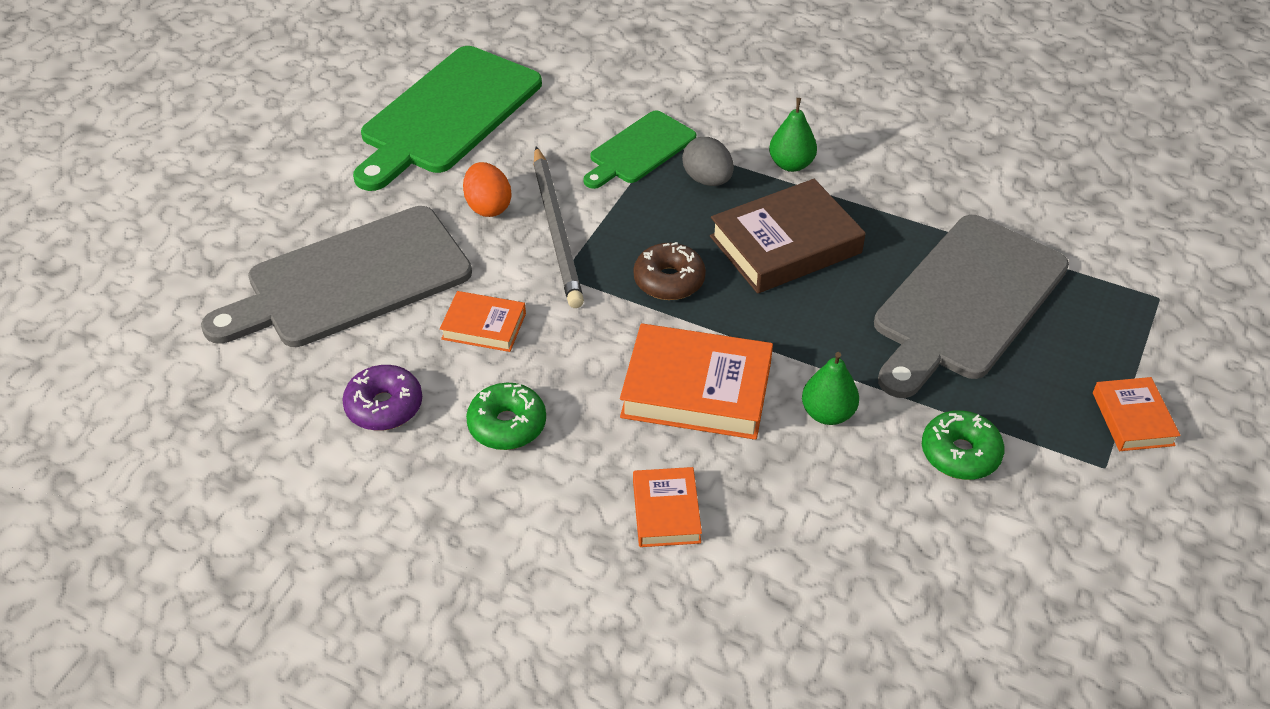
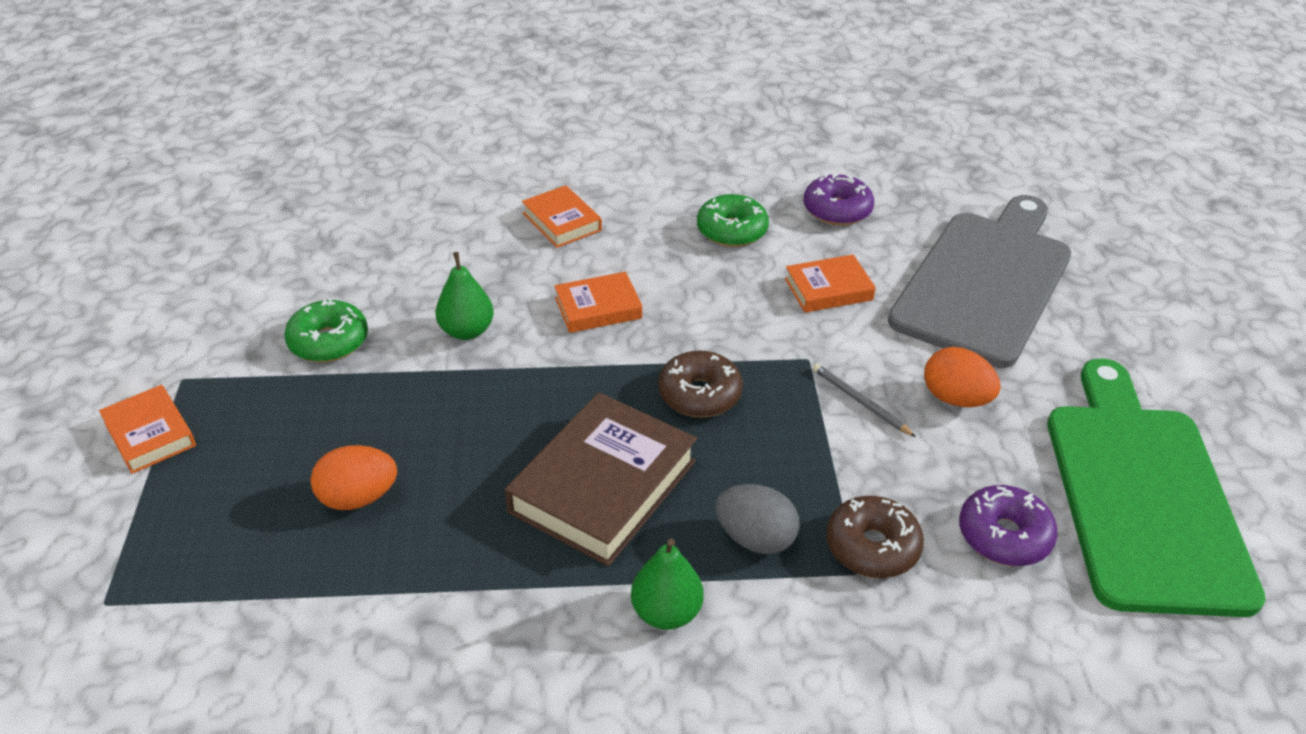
camera: 150 degrees right, 5 degrees down
grey pencil [534,146,584,308] -> grey pencil [813,364,916,437], size x0.46
green cutting board [583,110,696,189] -> brown donut [826,496,924,578]
orange book [620,324,773,440] -> orange book [554,272,642,333], size x0.55
grey cutting board [874,215,1069,398] -> orange egg [311,445,397,510]
none -> purple donut [959,485,1058,566]

